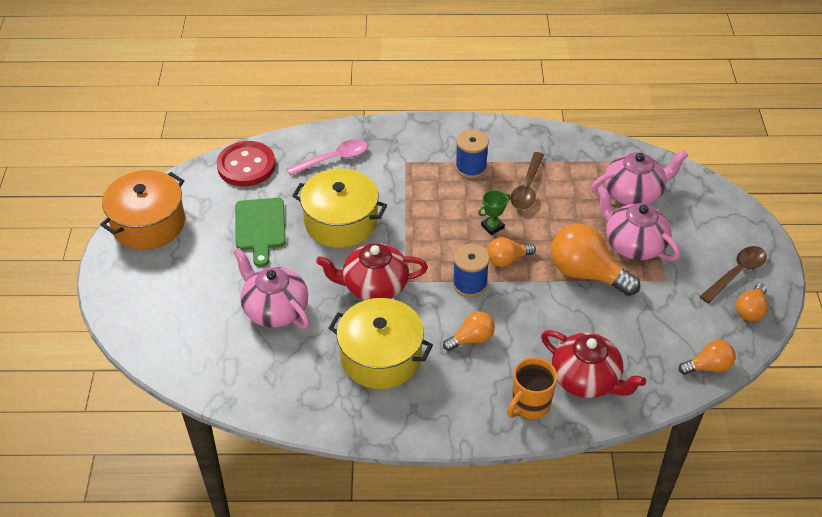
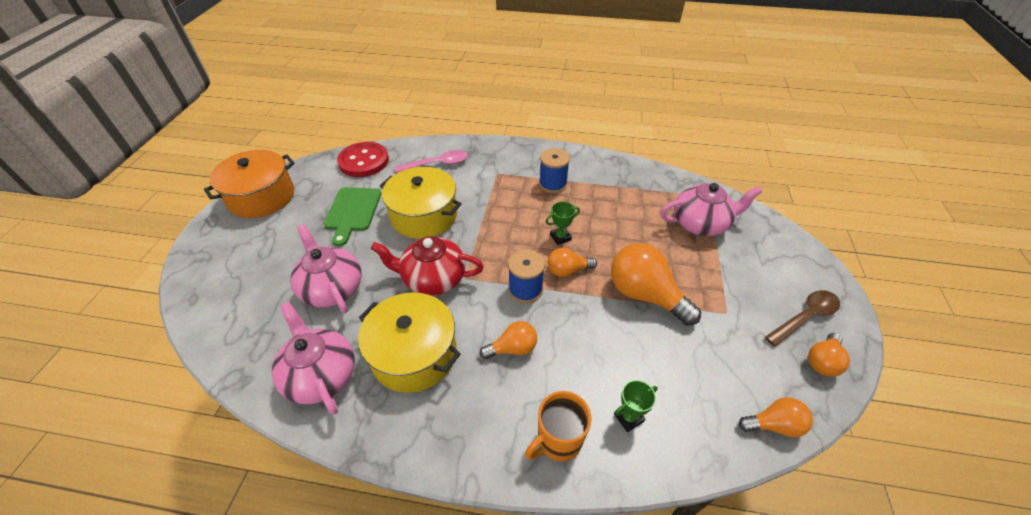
camera: 10 degrees right, 0 degrees up
brown spoon [510,152,544,209] -> none
red teapot [541,330,646,398] -> green trophy [614,380,658,432]
pink teapot [597,185,680,261] -> pink teapot moved to [272,302,355,415]

